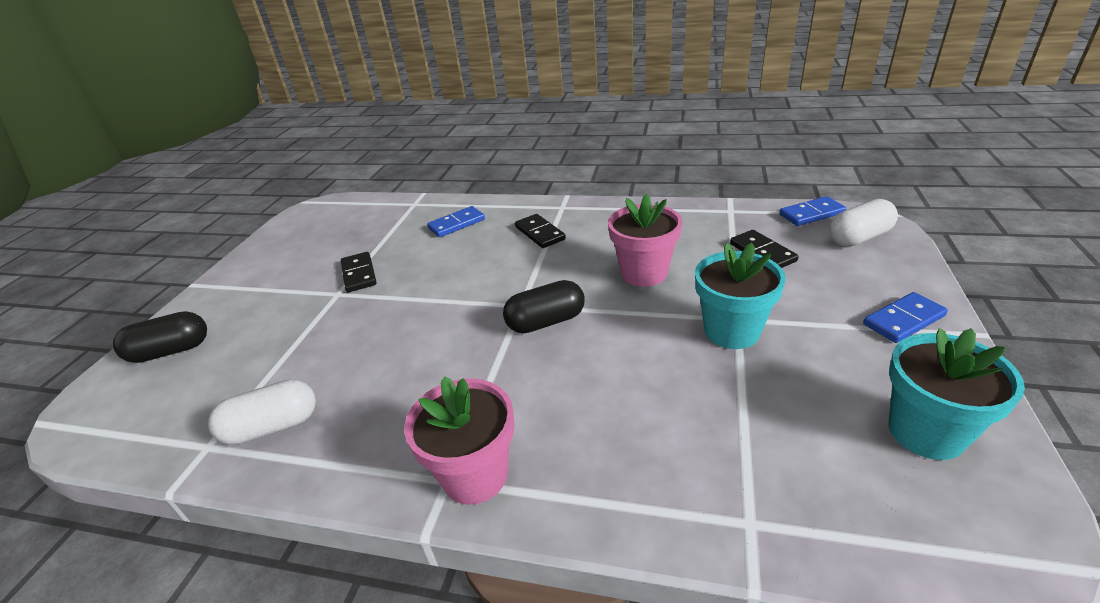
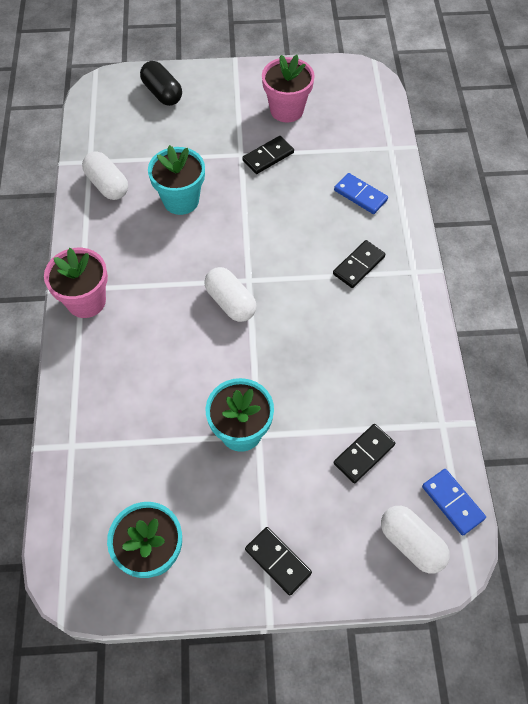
camera: 70 degrees right, 25 degrees up
black capsule [503,280,585,333] -> white capsule [204,267,257,322]
pink flower pot [608,194,682,287] -> pink flower pot moved to [262,55,315,123]
blue domino [863,292,948,343] -> black domino [245,527,312,596]
none -> turquoise flower pot [148,145,205,215]

